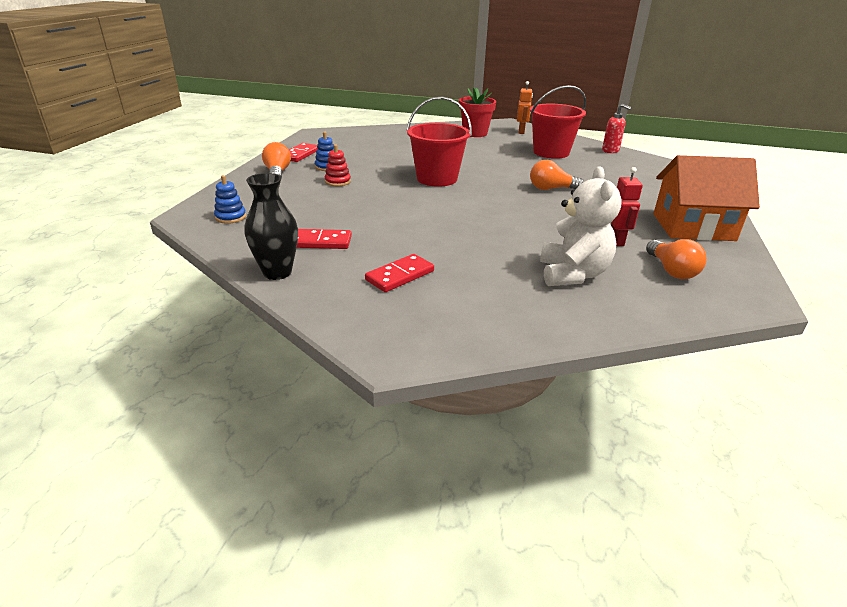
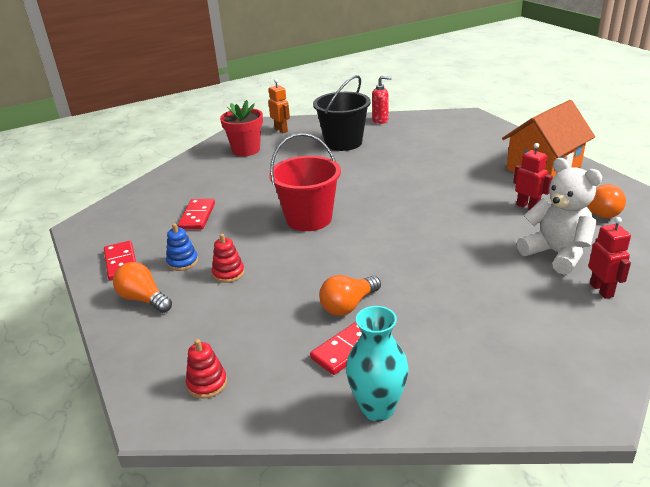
camera: 40 degrees left, 0 degrees up
blue stacking toy [214,175,246,224] -> red stacking toy [186,339,227,399]
black vase [245,173,298,280] -> turquoise vase [346,306,409,421]
red domino [365,254,434,292] -> red domino moved to [178,199,215,230]
red bucket [530,85,586,159] -> black bucket [313,75,371,151]
orange light bulb [530,160,584,190] -> orange light bulb moved to [319,275,381,316]
none -> red robot [588,217,631,299]

